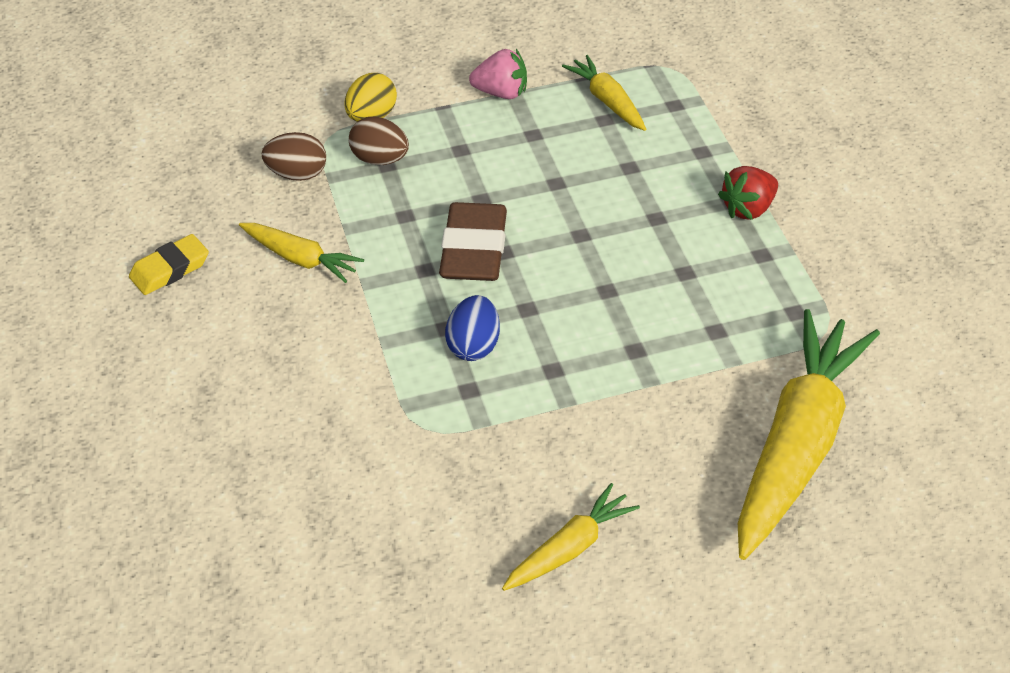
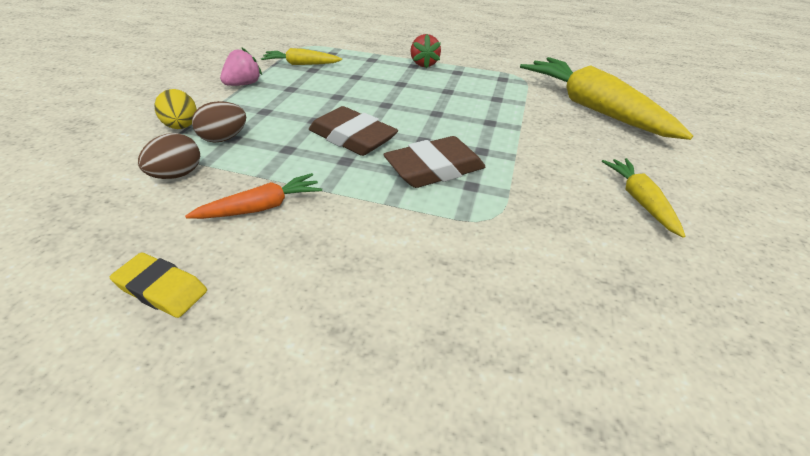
camera: 60 degrees left, 5 degrees down
yellow eraser [129,234,209,295] -> yellow eraser turned 60 degrees counterclockwise [110,253,207,318]
yellow carrot [239,223,364,283] -> orange carrot [185,173,322,219]
blue egg [445,295,500,361] -> brown eraser [383,136,486,188]

